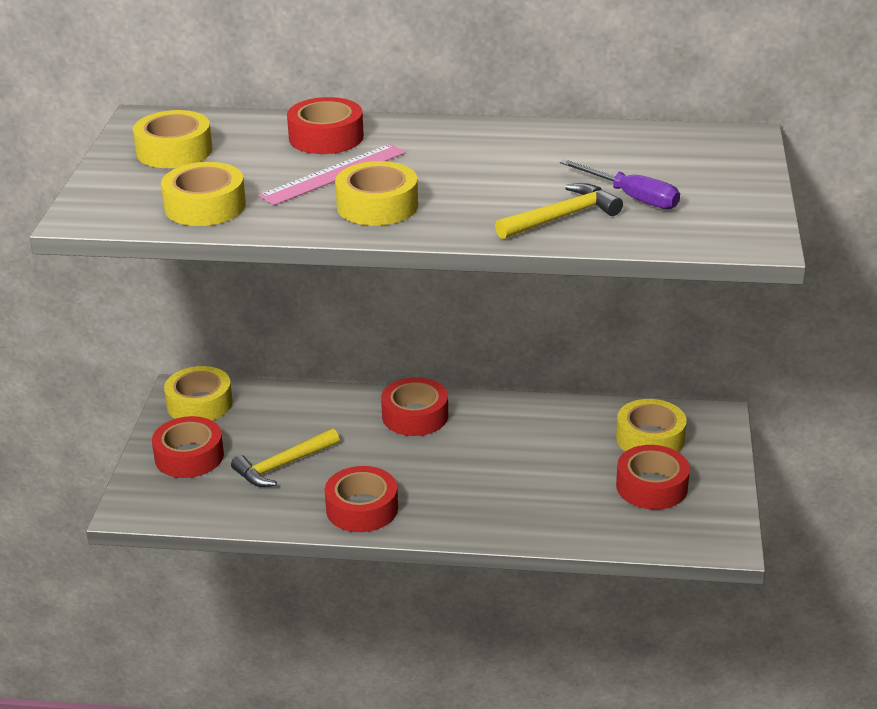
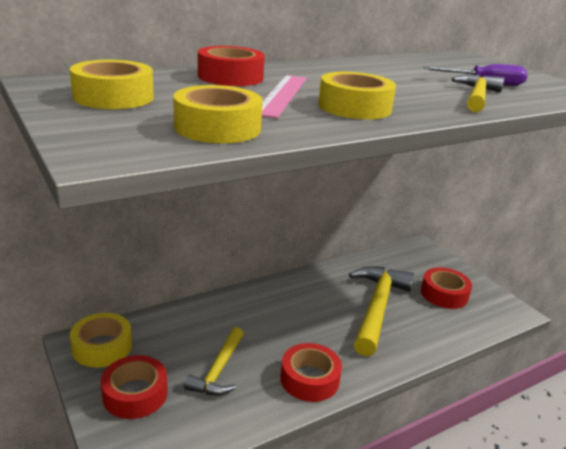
camera: 40 degrees left, 5 degrees down
red tape [381,377,448,436] -> none
yellow tape [616,399,687,452] -> none
none -> yellow hammer [349,266,414,356]

